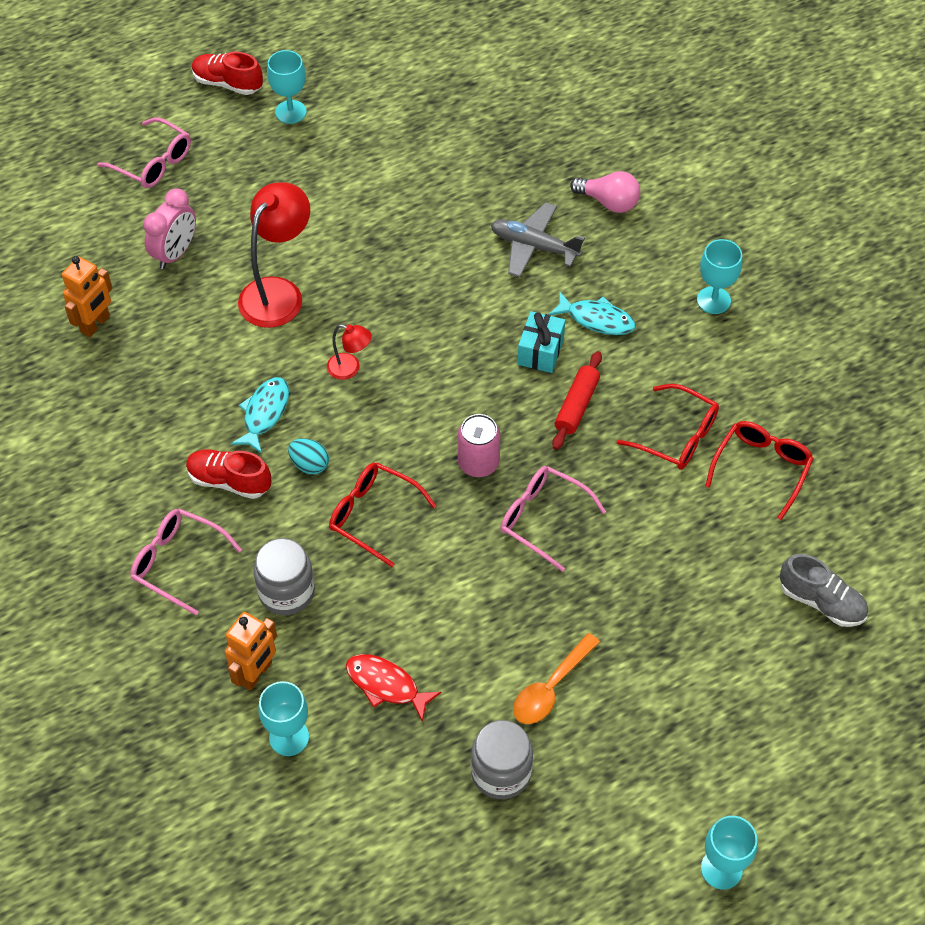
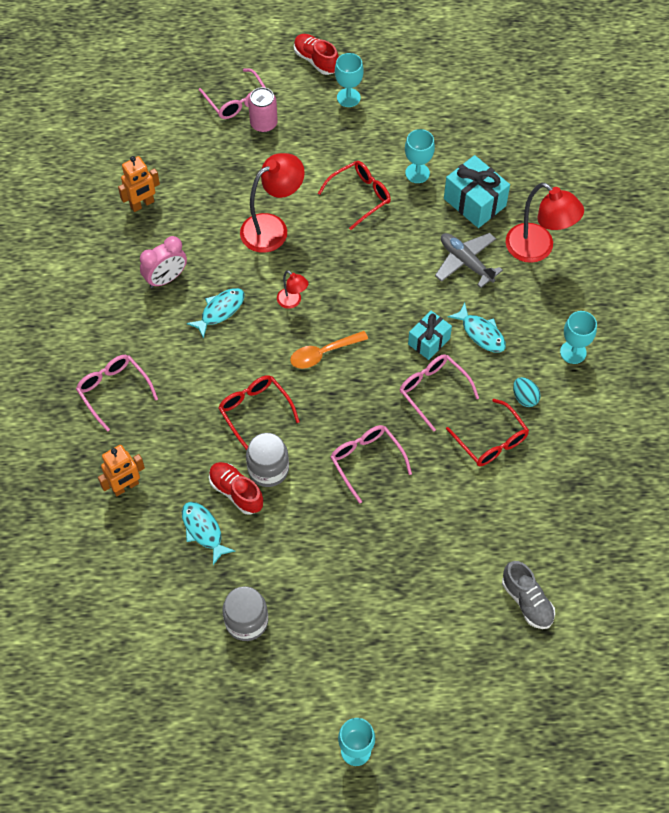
camera: 25 degrees right, 5 degrees up
pink clock [143,188,196,269] -> pink clock moved to [140,236,187,288]
red shoe [186,449,271,499] -> red shoe moved to [209,462,263,515]
grey jar [253,538,315,615] -> grey jar moved to [246,433,289,487]
turquoise goblet [258,681,309,756] -> turquoise goblet moved to [405,129,435,183]
turquoise egg [288,439,329,474] -> turquoise egg moved to [513,377,541,407]
red fish [346,654,442,722] -> turquoise fish [182,502,235,565]
pink can [458,414,500,477] -> pink can moved to [248,87,278,132]
orange spoon [513,633,600,724] -> orange spoon moved to [290,331,368,369]
red rolling pin [552,351,602,450] -> pink glasses [400,354,479,432]
pink light bulb [570,171,640,213] -> red lamp [506,183,584,263]
red glasses [705,421,814,520] -> red glasses moved to [318,161,391,230]
none -> turquoise gift [444,155,510,228]

